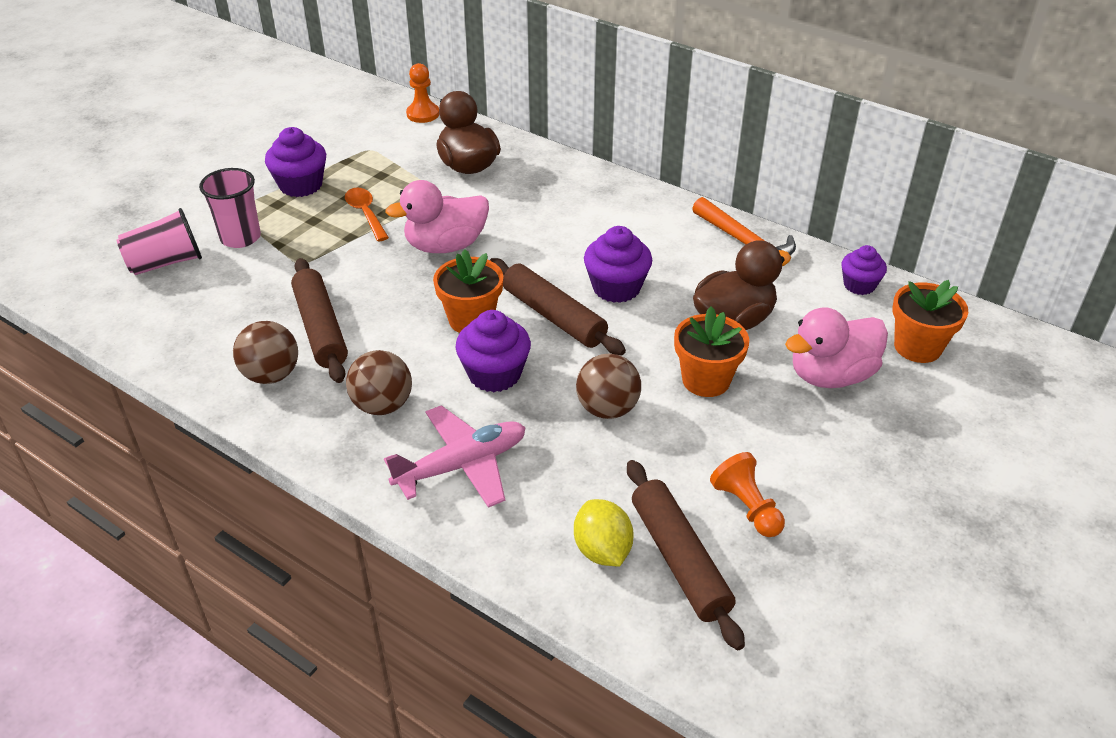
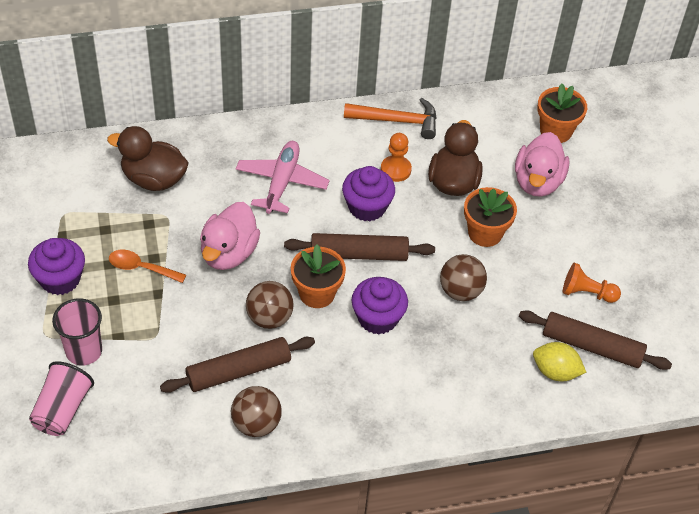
camera: 50 degrees left, 10 degrees up
brown rolling pin [291,258,348,383] -> brown rolling pin turned 45 degrees counterclockwise [160,337,315,393]
brown ball [346,350,412,415] -> brown ball moved to [246,281,294,329]
pink plane [384,405,526,508] -> pink plane moved to [236,141,329,214]
orange pawn [406,63,439,123] -> orange pawn moved to [381,133,412,182]
purple cupcake [841,245,887,295] -> none

